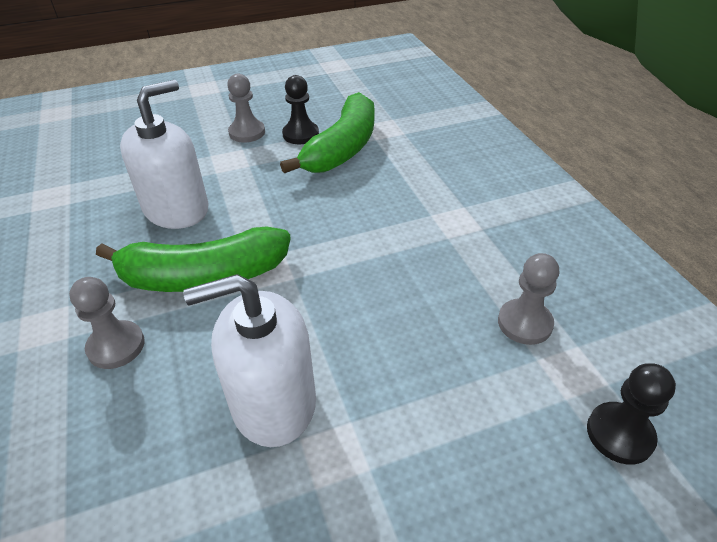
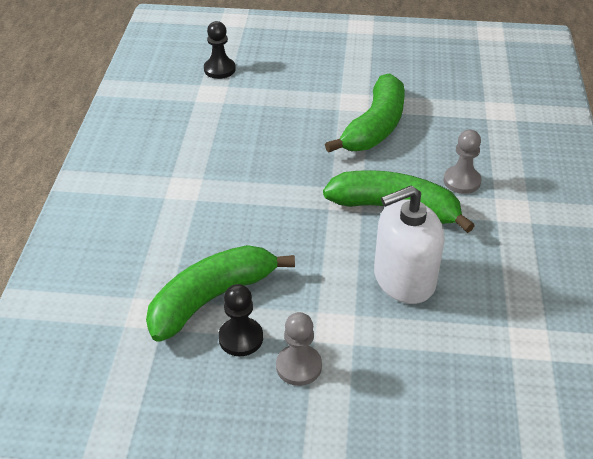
camera: 155 degrees left, 0 degrees up
white soap dispenser [183,274,316,447] -> green banana [325,73,405,153]
grey pawn [498,253,559,345] -> none

